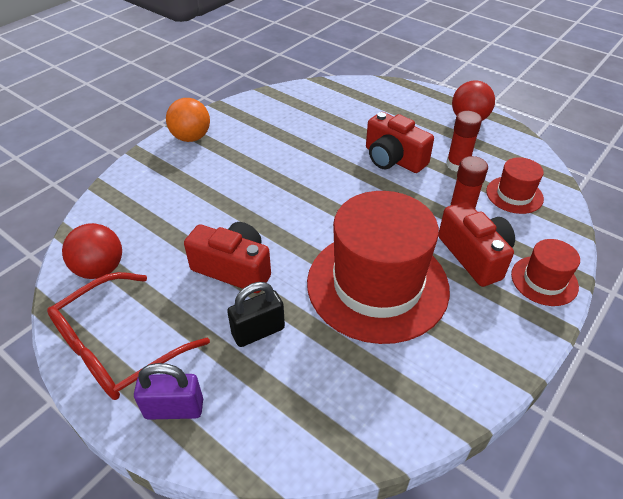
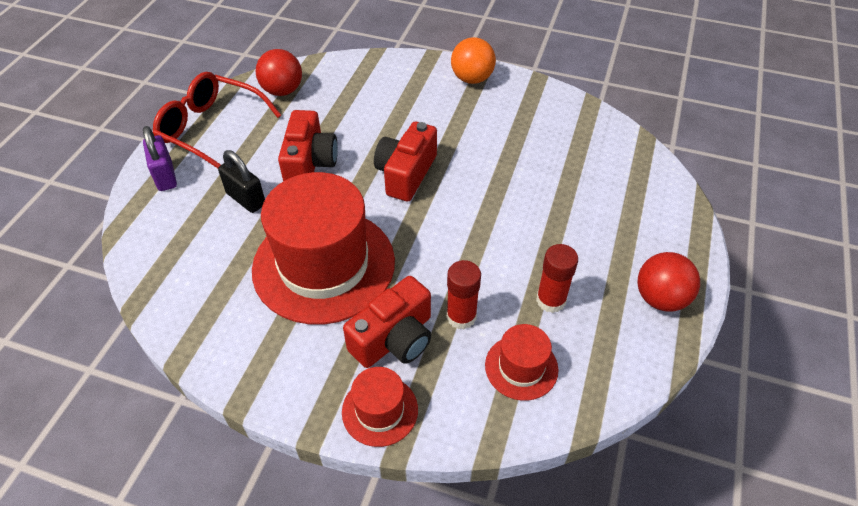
camera: 70 degrees right, 5 degrees up
red camera [366,112,434,173] -> red camera moved to [374,122,437,201]

